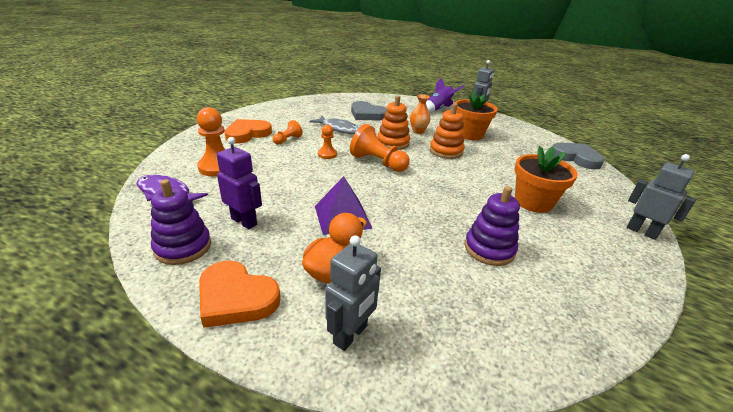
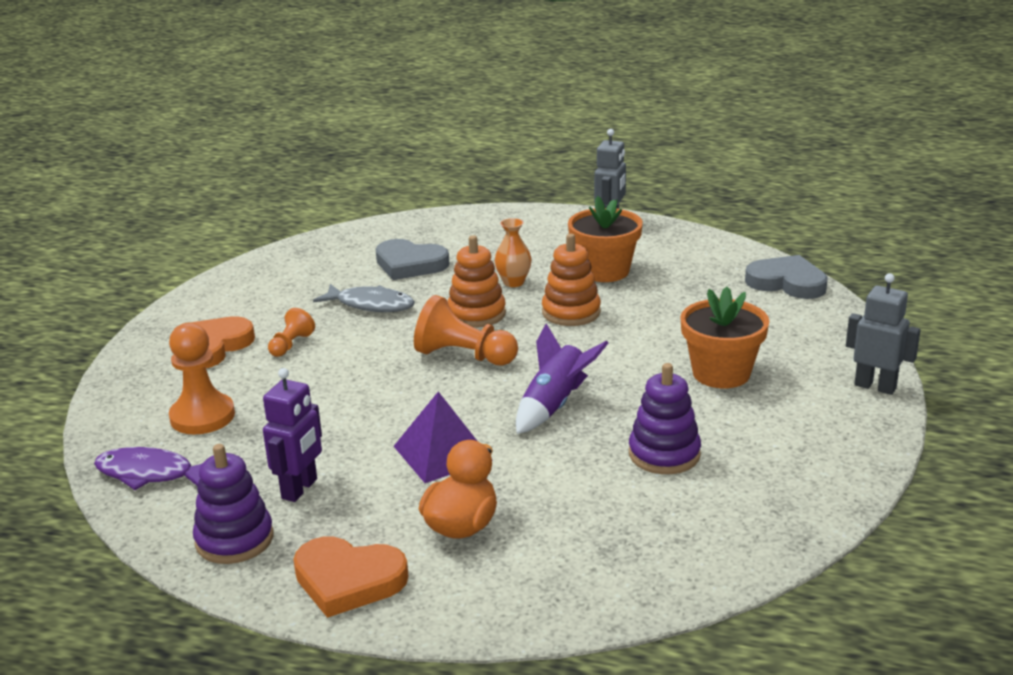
camera: 10 degrees left, 5 degrees down
purple robot [217,137,262,229] -> purple robot turned 90 degrees clockwise [263,368,322,502]
orange pawn [318,125,337,159] -> none
grey robot [325,235,381,351] -> none
purple rocket [426,77,465,113] -> purple rocket moved to [516,324,608,434]

